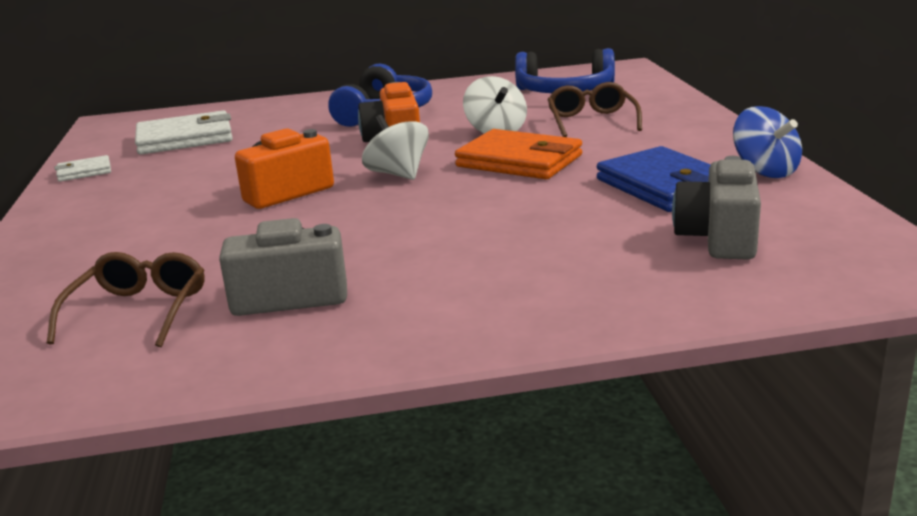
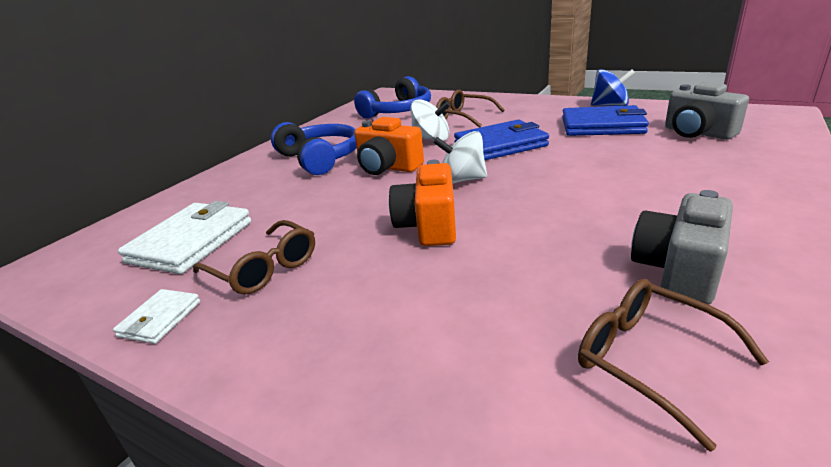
camera: 50 degrees left, 5 degrees up
orange wallet [455,129,582,179] -> blue wallet [454,120,549,160]
none -> brown glasses [193,220,315,295]

